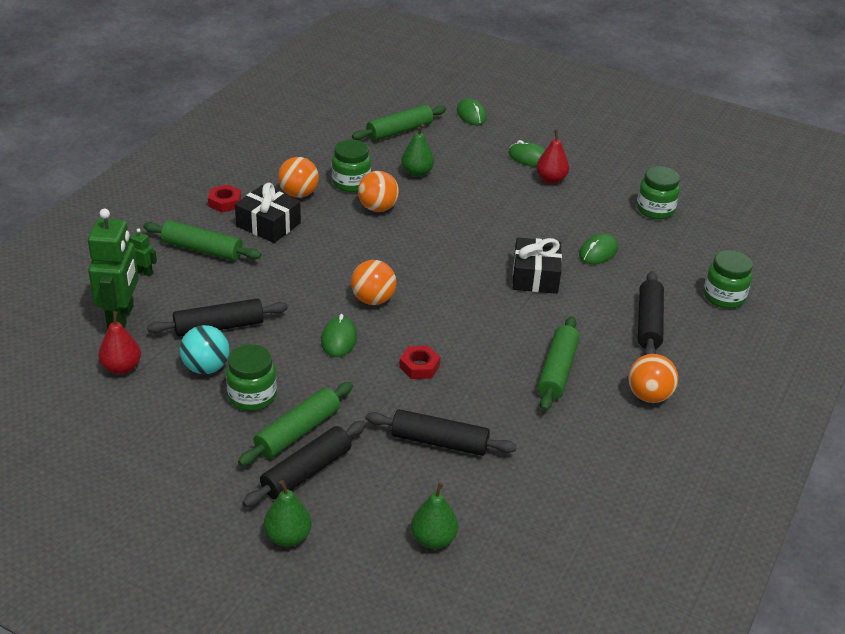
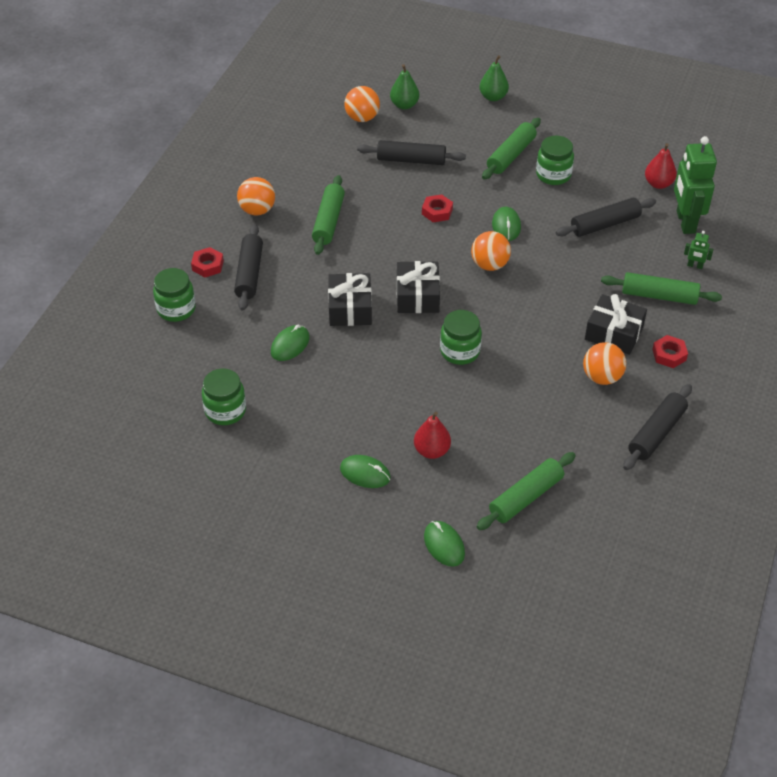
camera: 175 degrees right, 10 degrees up
turquoise ball [180,325,230,374] -> none
black rolling pin [242,421,366,507] -> black rolling pin moved to [623,384,692,470]
green jar [332,139,371,192] -> green jar moved to [440,310,482,365]
orange ball [358,171,399,212] -> orange ball moved to [344,86,380,122]
green pear [401,124,434,177] -> none
red pear [536,130,569,184] -> red pear moved to [414,412,451,459]
none -> red nut [191,247,224,277]
none -> black gift [397,261,440,313]

